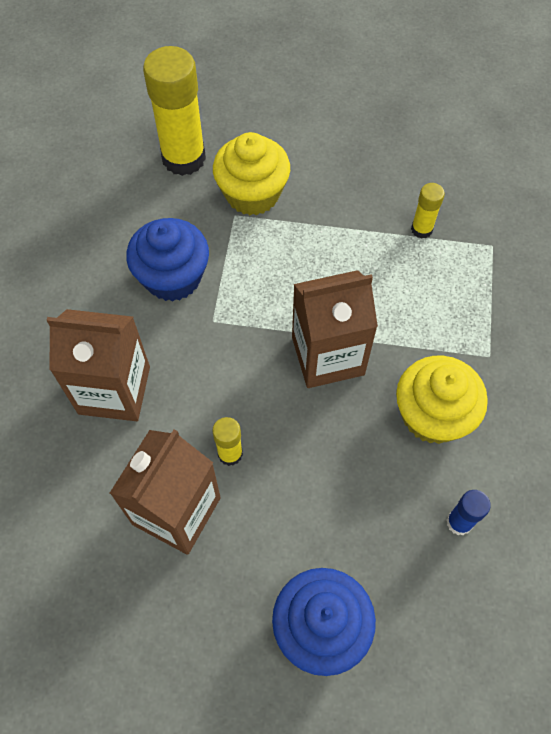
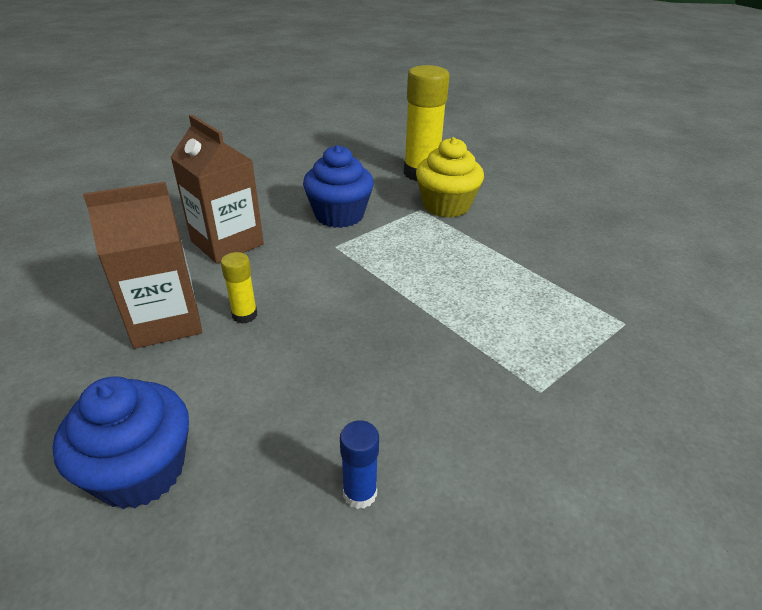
camera: 40 degrees right, 25 degrees down
brown carton [292,270,378,388] -> none
yellow cupcake [396,356,488,444] -> none
yellow glue stick [411,183,445,239] -> none

